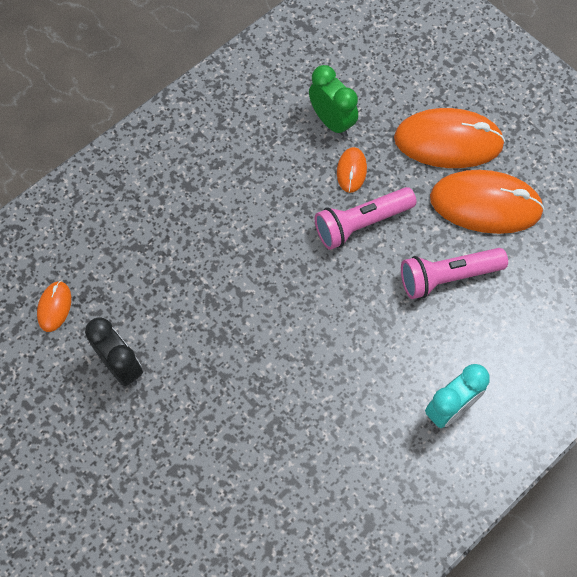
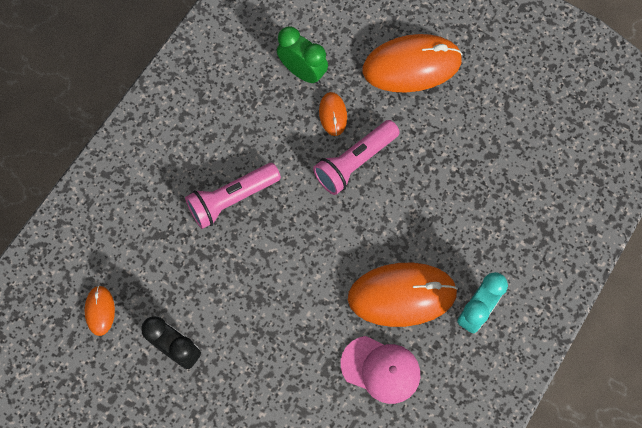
camera: 15 degrees left, 5 degrees up
pink flashlight [401,248,508,299] -> pink flashlight moved to [185,163,281,229]
orange mouse [430,170,545,234] -> orange mouse moved to [348,263,458,327]
none -> pink cap [341,336,420,404]

